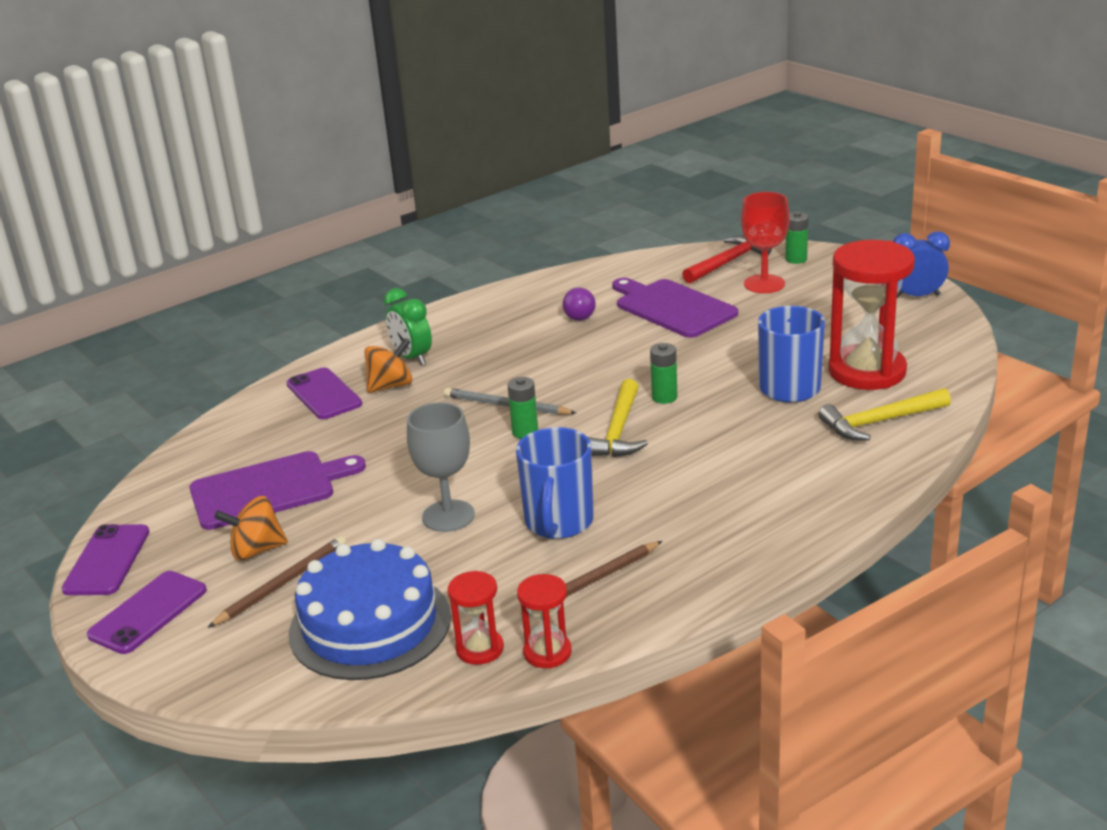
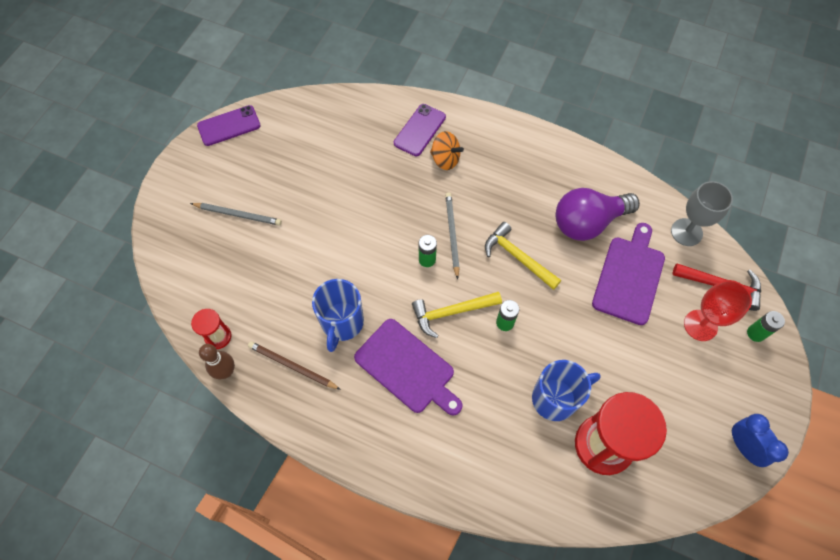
camera: 60 degrees right, 35 degrees up
purple phone [87,571,207,654] -> none
purple cutting board [189,451,366,530] -> purple cutting board moved to [354,319,463,416]
brown pencil [207,536,346,628] -> grey pencil [190,203,282,226]
orange spinning top [214,496,288,561] -> none
blue cake [289,539,451,680] -> none
green clock [384,288,432,366] -> none
grey goblet [407,402,475,532] -> grey goblet moved to [671,181,733,246]
blue mug [516,427,594,539] -> blue mug turned 60 degrees counterclockwise [312,279,364,352]
red hourglass [517,574,572,668] -> brown bowling pin [199,344,235,379]
purple light bulb [562,287,596,321] -> purple light bulb [556,188,640,241], size x2.08
yellow hammer [818,388,951,441] -> yellow hammer moved to [485,222,561,290]

